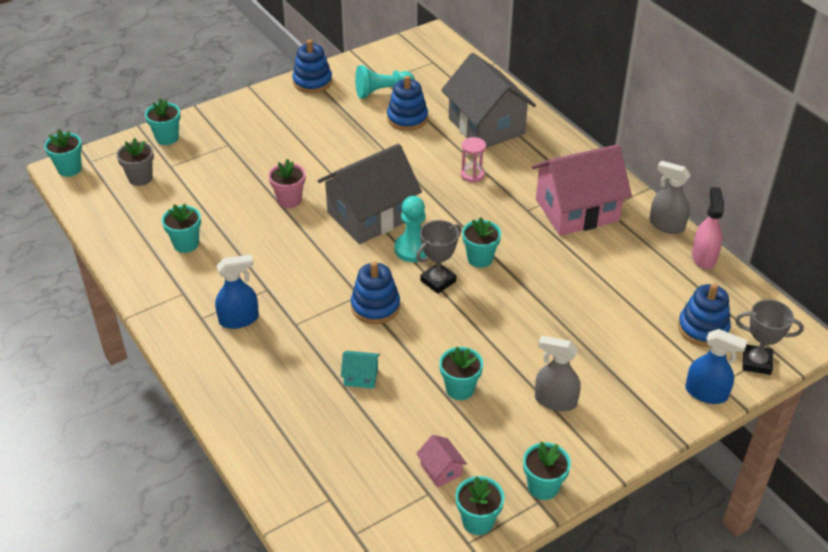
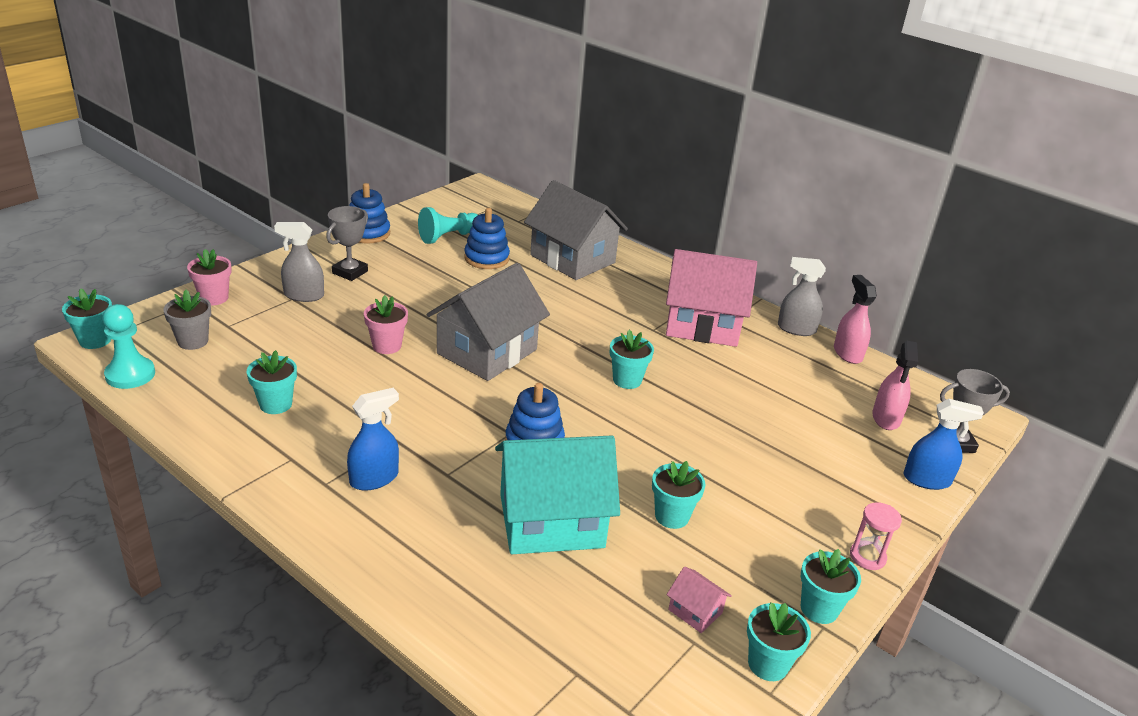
camera: 20 degrees left, 10 degrees down
turquoise flower pot [145,98,180,145] -> pink flower pot [187,249,232,305]
turquoise house [341,351,380,389] -> turquoise house [495,435,620,554], size x2.50
turquoise pawn [394,196,426,262] -> turquoise pawn moved to [102,304,155,389]
grey trophy [416,220,462,294] -> grey trophy moved to [326,206,368,281]
pink hourglass [461,137,486,183] -> pink hourglass moved to [850,502,902,570]
pink house [532,144,632,236] -> pink house turned 45 degrees clockwise [666,249,757,347]
grey spray bottle [535,336,581,411] -> grey spray bottle moved to [274,222,324,302]
blue stacking toy [678,283,731,347] -> pink spray bottle [872,341,918,430]

